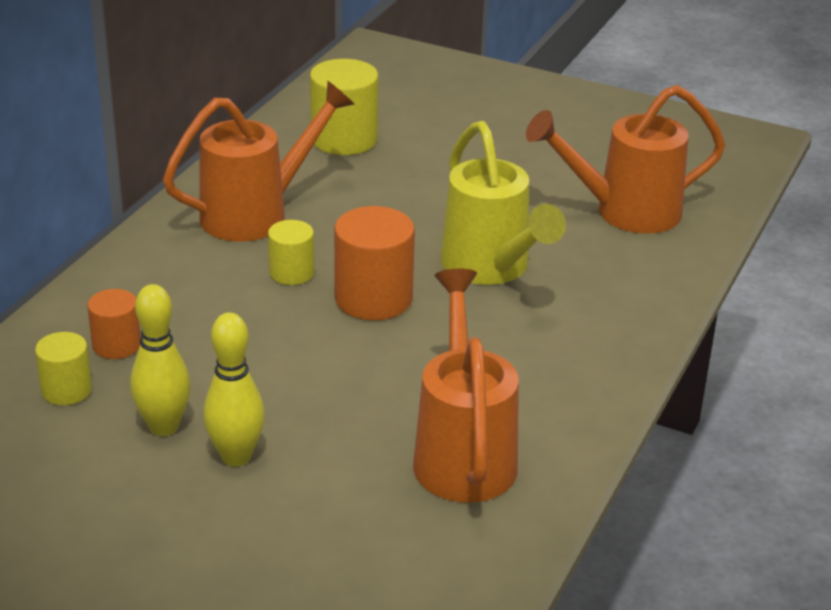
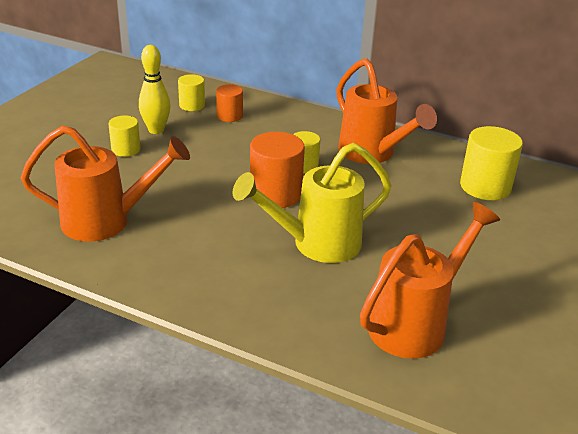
camera: 90 degrees right, 0 degrees up
yellow bowling pin [203,312,265,466] -> yellow cylinder [109,115,140,157]
orange watering can [526,85,725,234] -> orange watering can turned 60 degrees clockwise [360,202,500,359]

